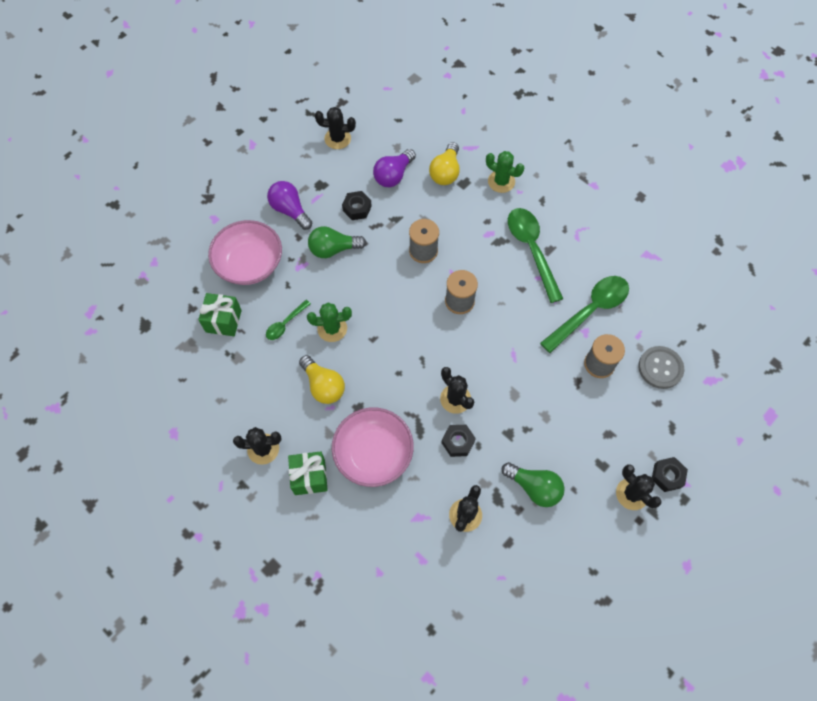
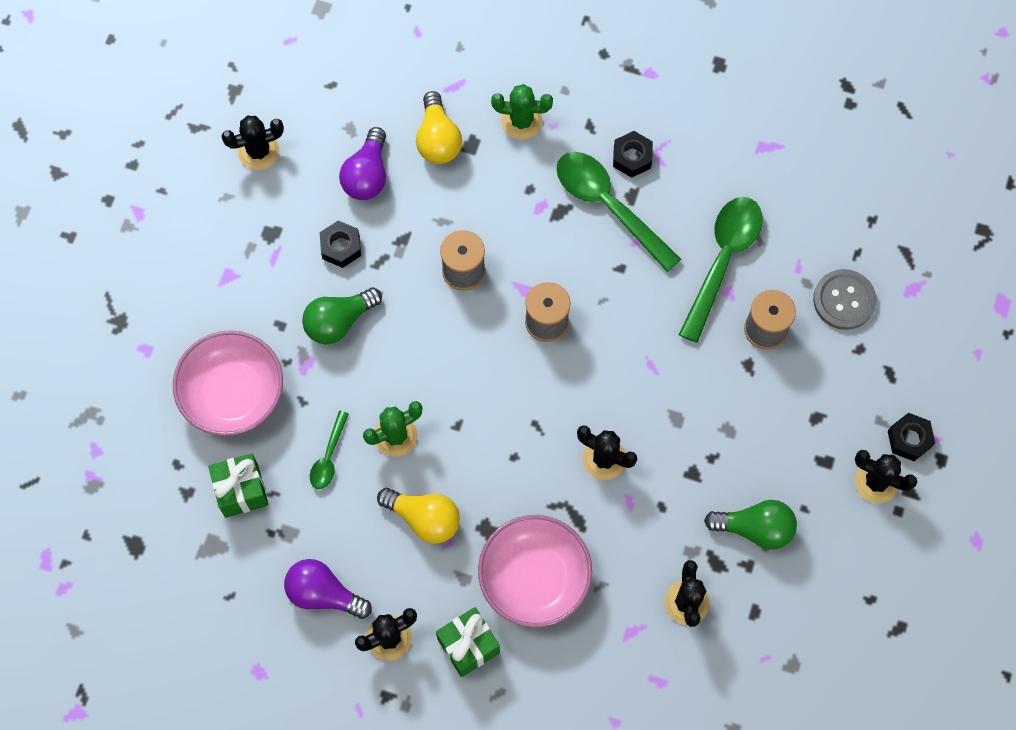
camera: 25 degrees left, 5 degrees up
purple light bulb [267,181,312,230] -> purple light bulb moved to [284,559,372,619]
black nut [442,425,476,457] -> black nut moved to [613,131,653,178]

